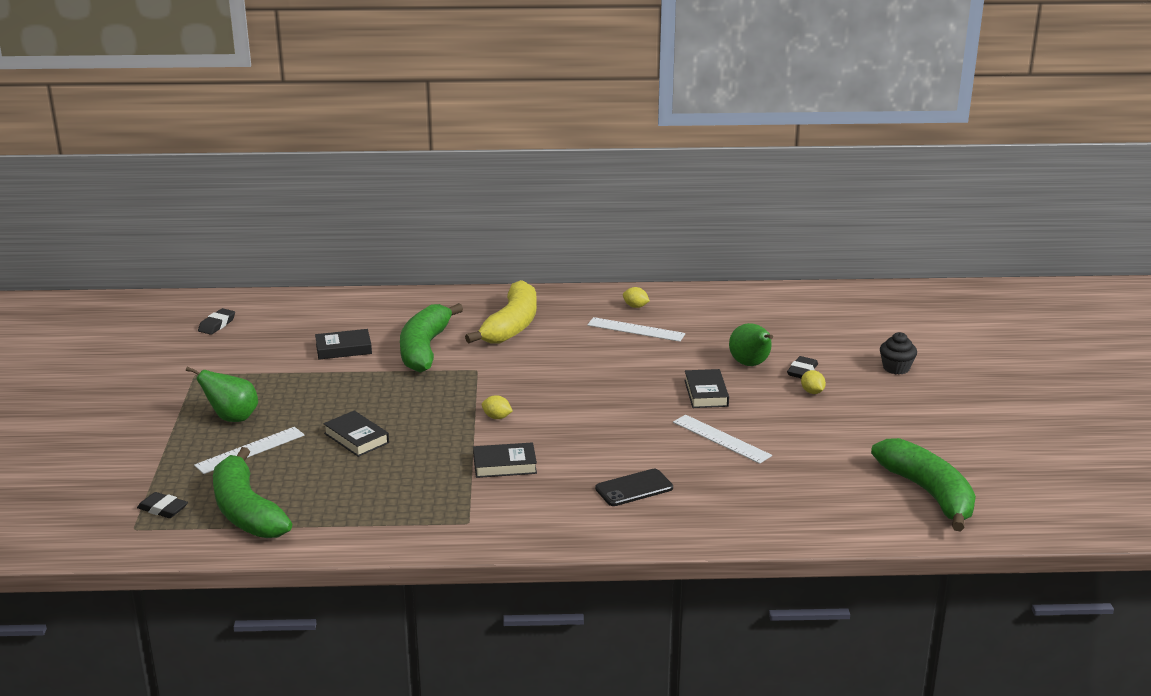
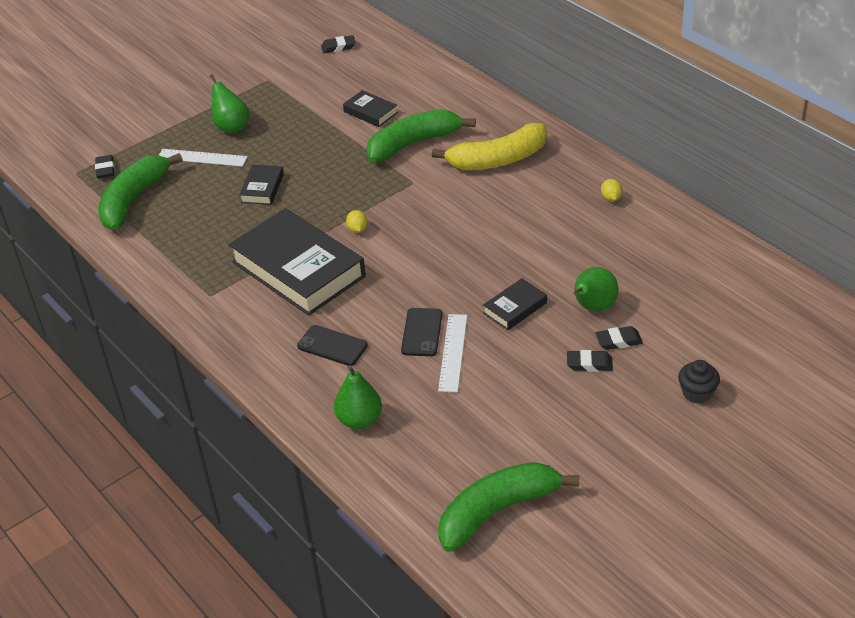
camera: 55 degrees right, 15 degrees up
black book [473,442,537,478] -> black book [229,208,366,316], size x2.23
white ruler [587,317,685,342] -> none
yellow lemon [801,370,826,394] -> black eraser [567,350,613,372]
green banana [871,438,976,532] -> green banana turned 150 degrees counterclockwise [438,462,579,552]
none -> green pear [334,365,382,429]
none -> black phone [401,308,442,356]

